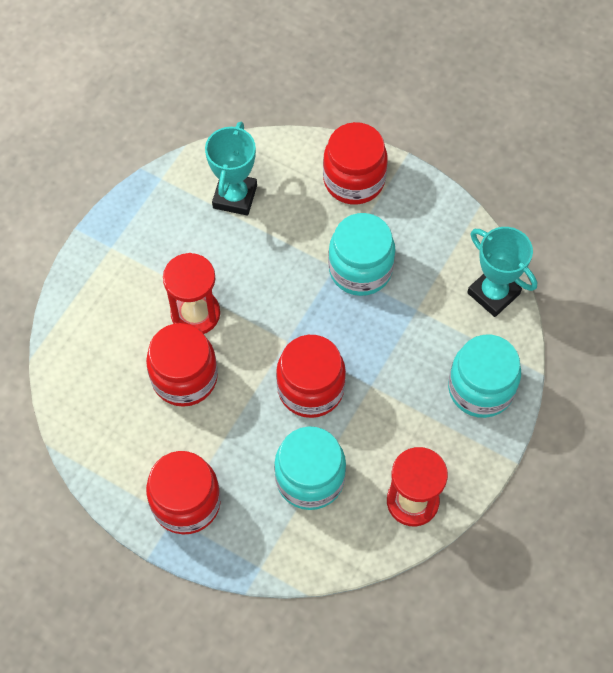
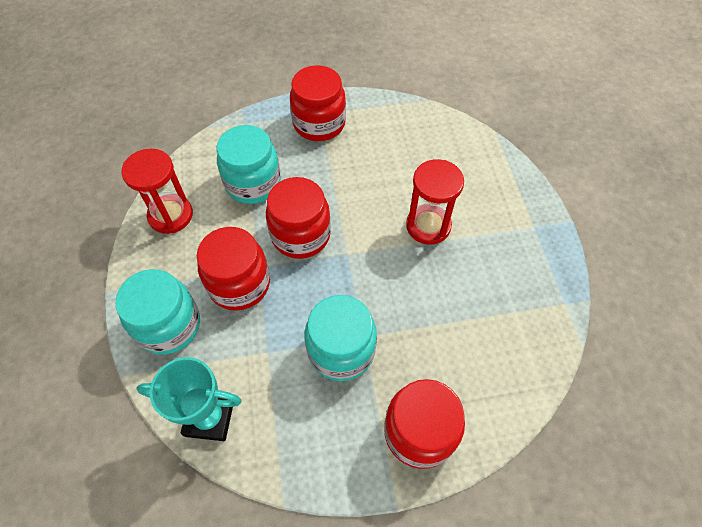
camera: 140 degrees right, 5 degrees down
red jar [146,323,218,407] -> red jar moved to [197,227,270,311]
turquoise trophy [205,122,257,216] -> none

